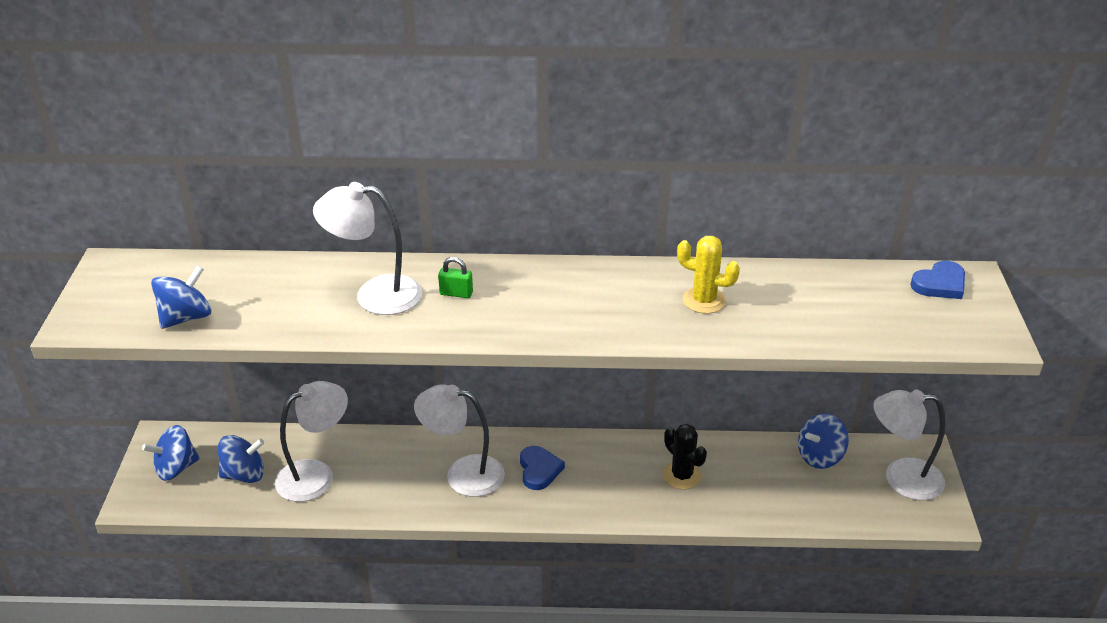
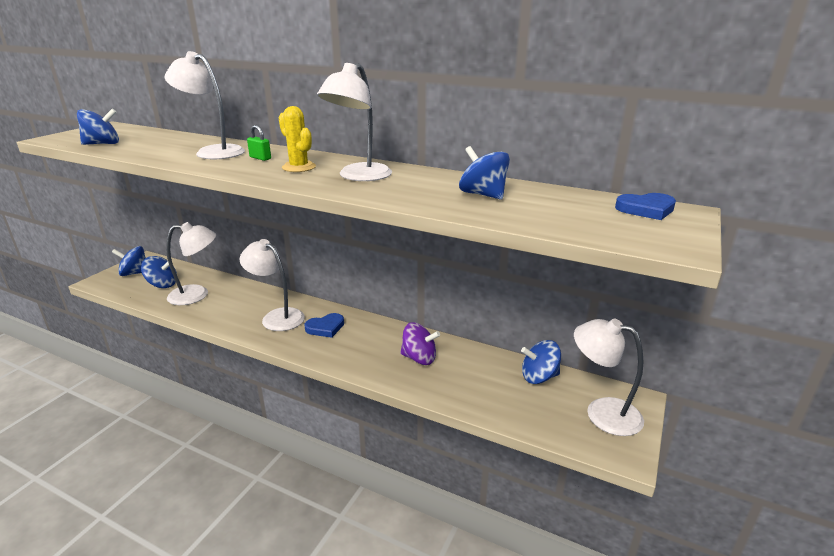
camera: 25 degrees right, 10 degrees down
blue heart [520,446,565,490] -> blue heart turned 45 degrees clockwise [304,313,344,338]
black cactus [663,424,707,489] -> purple spinning top [400,322,440,365]
yellow cactus [677,236,740,314] -> yellow cactus moved to [279,106,316,172]
none -> white lamp [317,63,392,181]
none -> blue spinning top [459,146,510,200]

